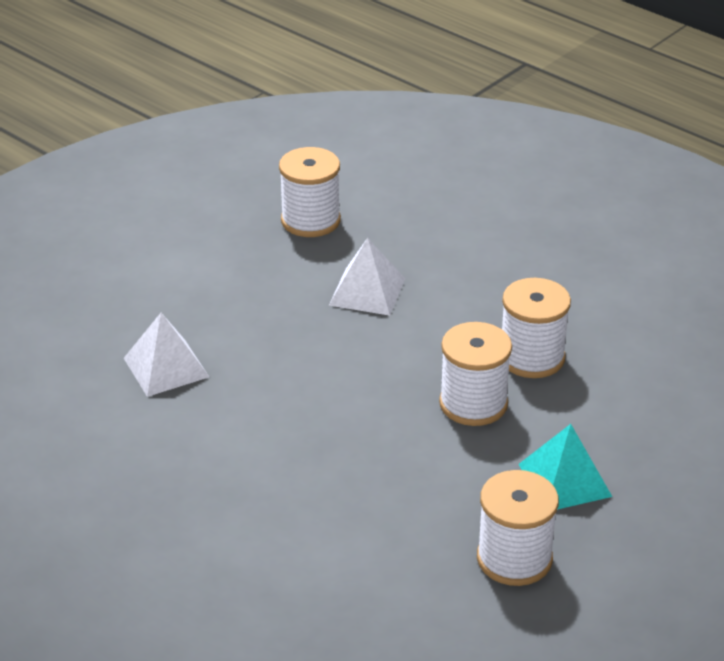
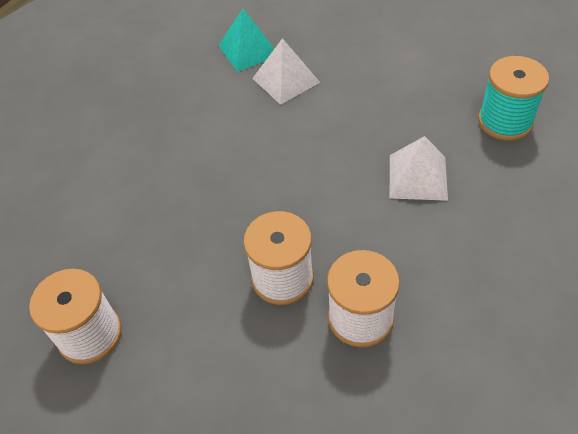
camera: 85 degrees right, 15 degrees up
white spool [279,147,341,237] -> turquoise spool [478,56,549,141]
turquoise pyramid [518,424,612,509] -> turquoise pyramid moved to [218,9,275,72]

